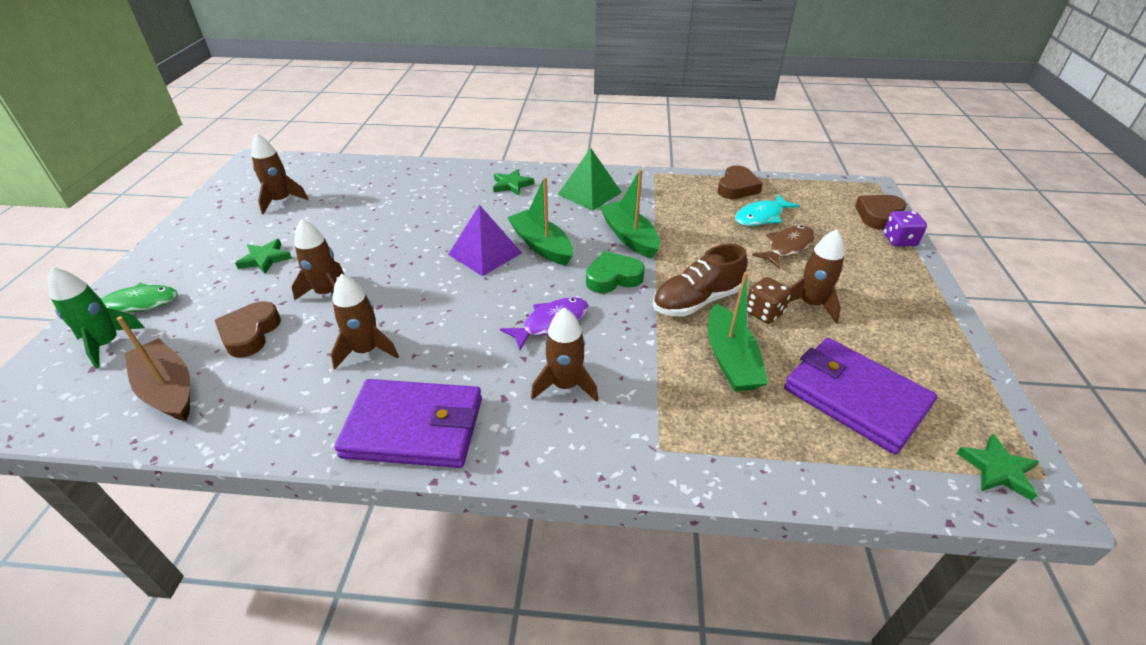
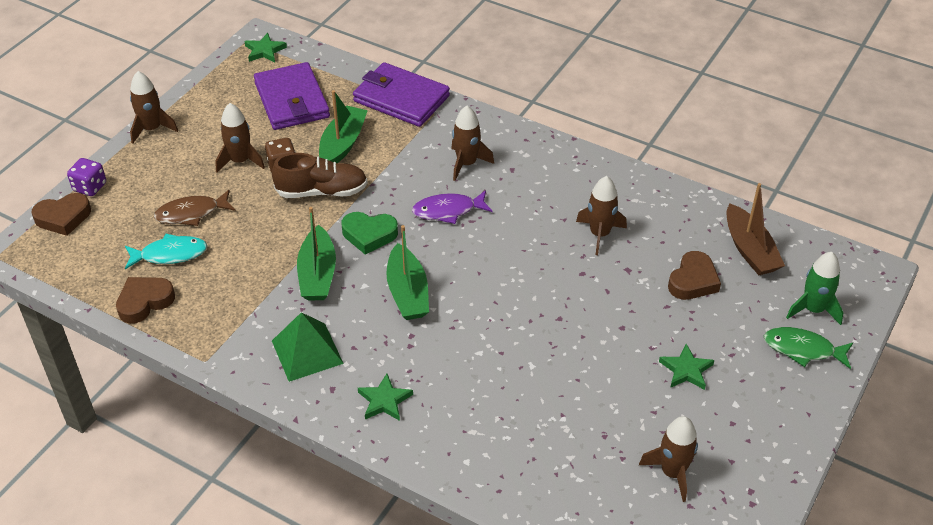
camera: 155 degrees left, 5 degrees up
brown rocket [292,219,344,300] -> brown rocket moved to [130,71,178,144]
purple wallet [334,379,482,468] -> purple wallet moved to [353,62,450,127]
purple pyramid [448,205,522,276] -> none

